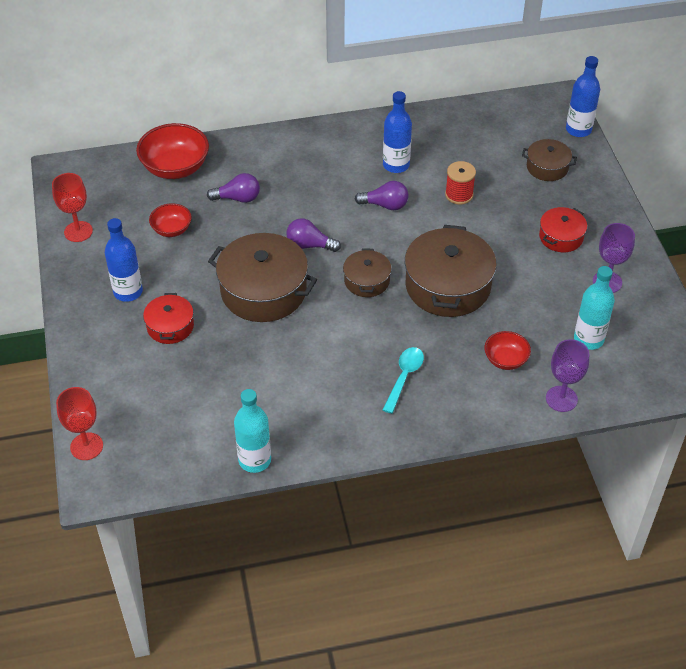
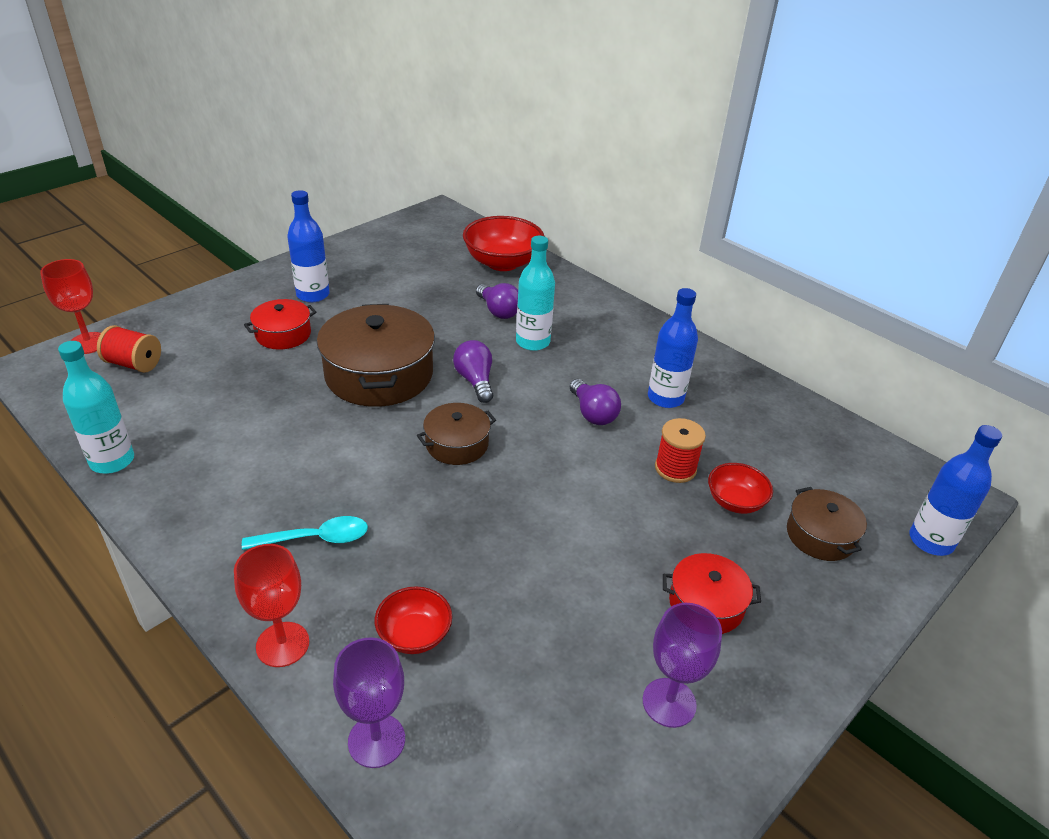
camera: 55 degrees right, 10 degrees down
red goblet [52,173,93,242] -> red goblet moved to [234,544,309,667]
red bowl [149,203,192,237] -> red bowl moved to [708,463,773,514]
brown pot [405,225,497,317] -> none
turquoise bottle [574,266,615,350] -> turquoise bottle moved to [516,236,555,351]
none -> red spool [97,325,161,373]

